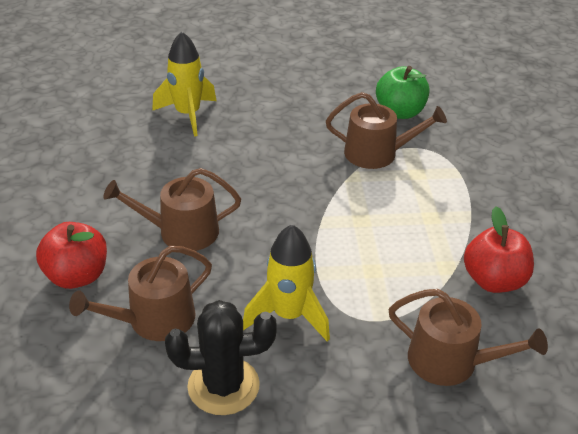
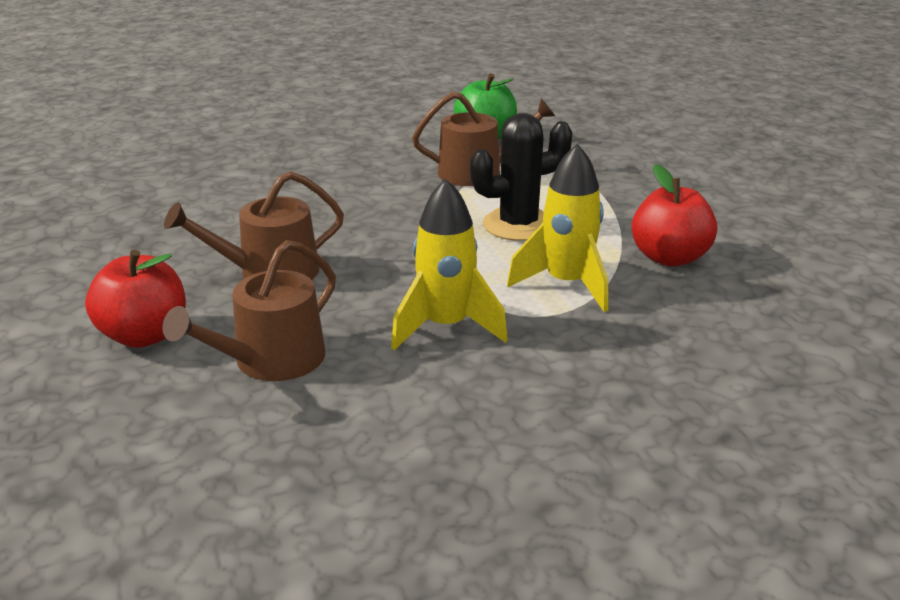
camera: 15 degrees left, 10 degrees down
yellow rocket [152,31,216,136] -> yellow rocket moved to [507,144,608,312]
black cactus [165,300,277,415] -> black cactus moved to [470,113,572,241]
brown watering can [388,289,548,386] -> none

